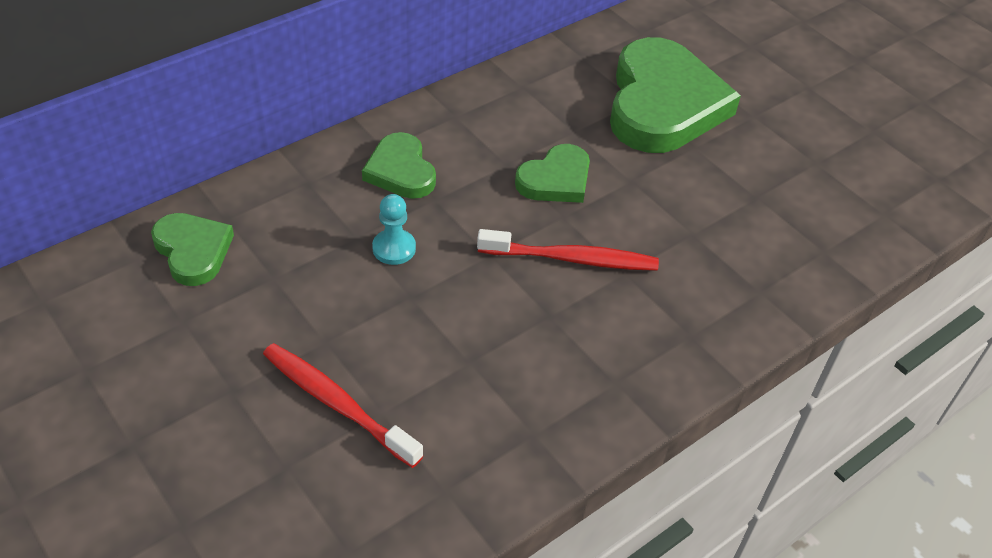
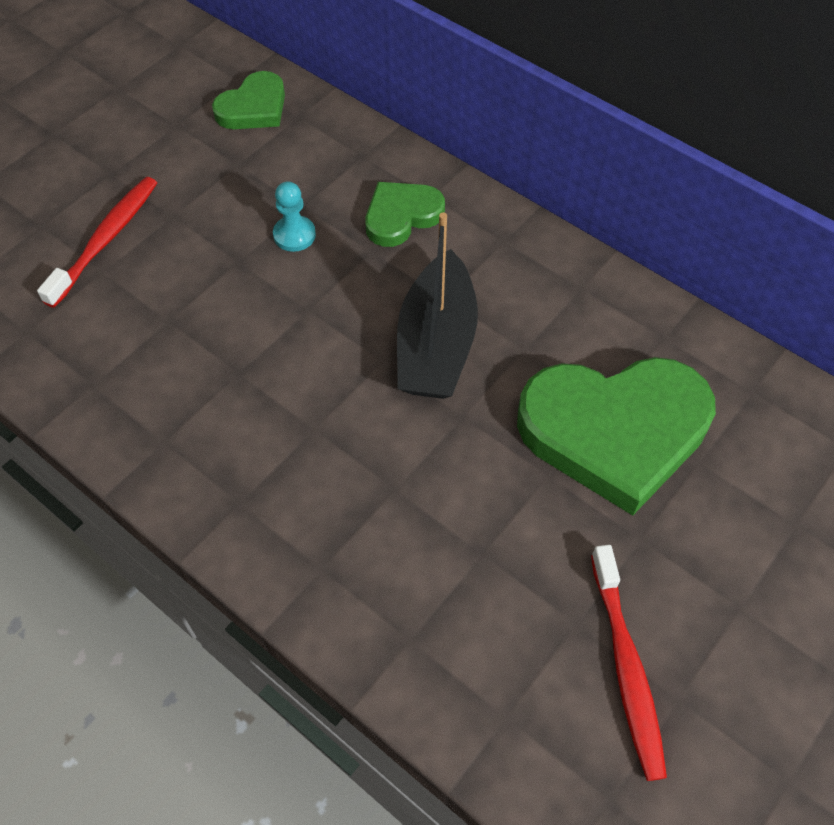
camera: 80 degrees right, 10 degrees up
red toothbrush [477,229,659,271] -> red toothbrush moved to [591,545,667,781]
green heart [515,144,590,203] -> black boat [397,213,478,399]

